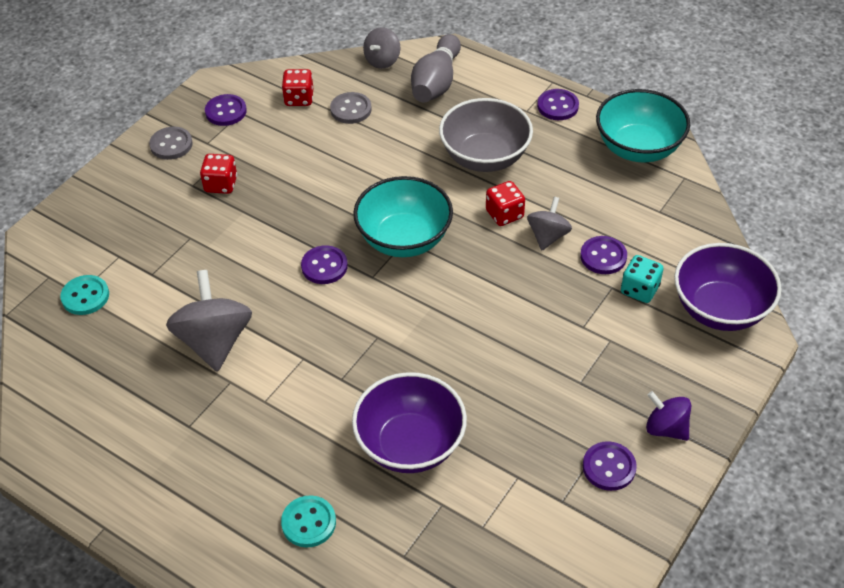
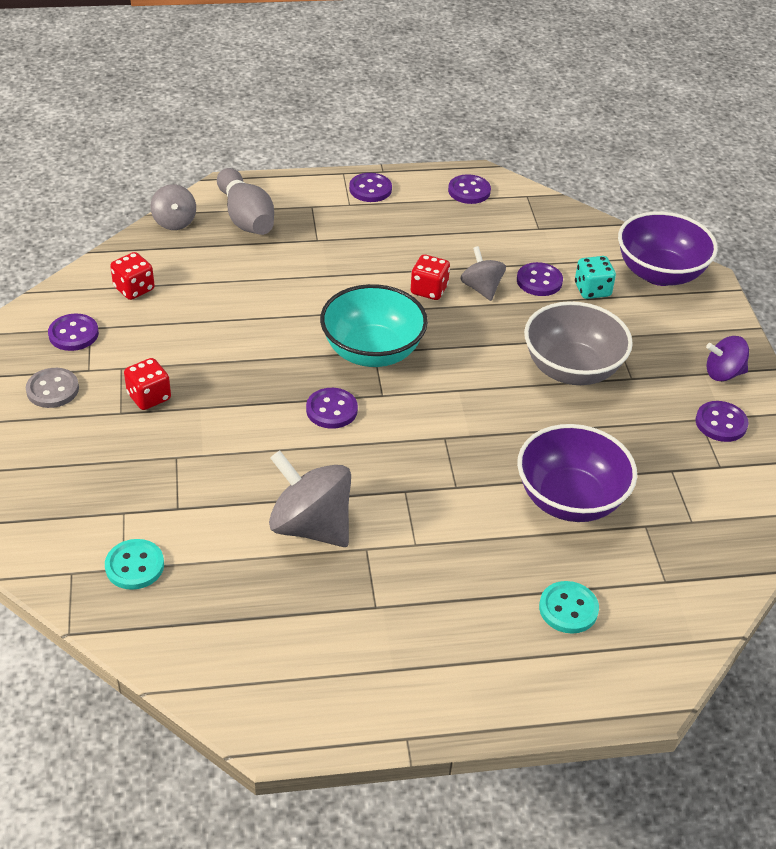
camera: 45 degrees left, 5 degrees down
grey button [330,92,371,124] -> none
grey bowl [439,98,533,172] -> grey bowl moved to [524,301,633,385]
turquoise bowl [596,89,690,162] -> purple button [448,174,491,204]

